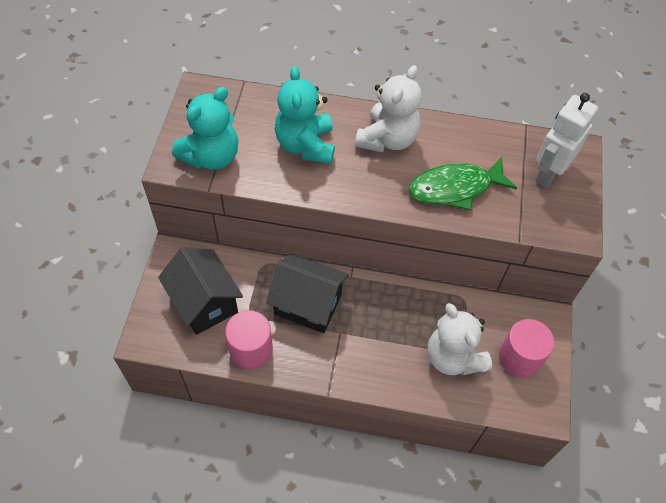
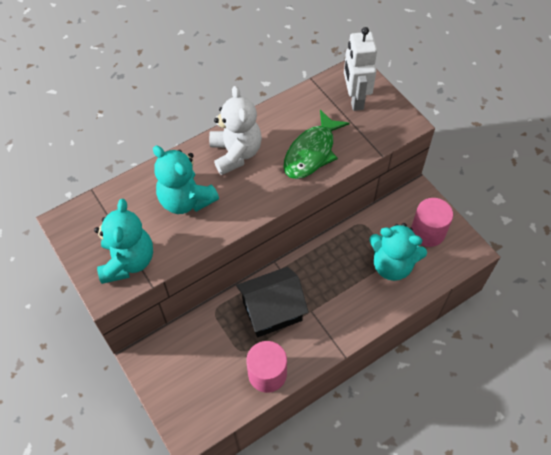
camera: 40 degrees left, 0 degrees up
black house [158,247,243,335] -> none
white teddy bear [427,303,492,375] -> turquoise teddy bear [369,223,427,281]

